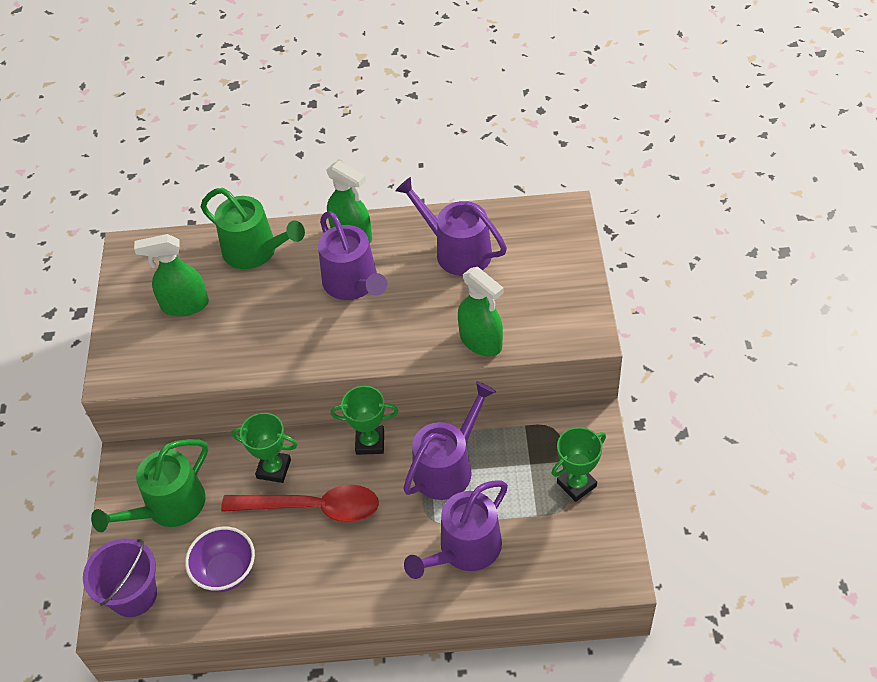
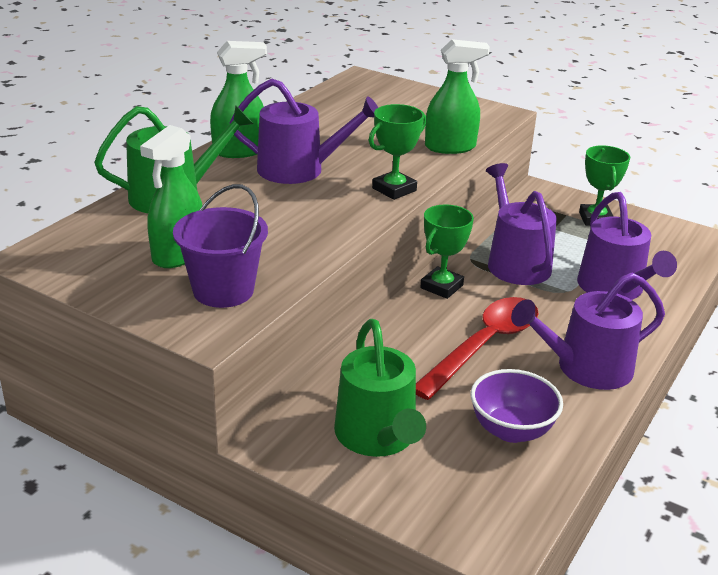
camera: 60 degrees left, 20 degrees down
purple bucket [83,539,157,617] -> purple bucket moved to [173,184,268,308]
green trophy [232,413,298,483] -> green trophy moved to [369,104,426,200]
purple watering can [395,177,507,276] -> purple watering can moved to [511,273,665,390]

